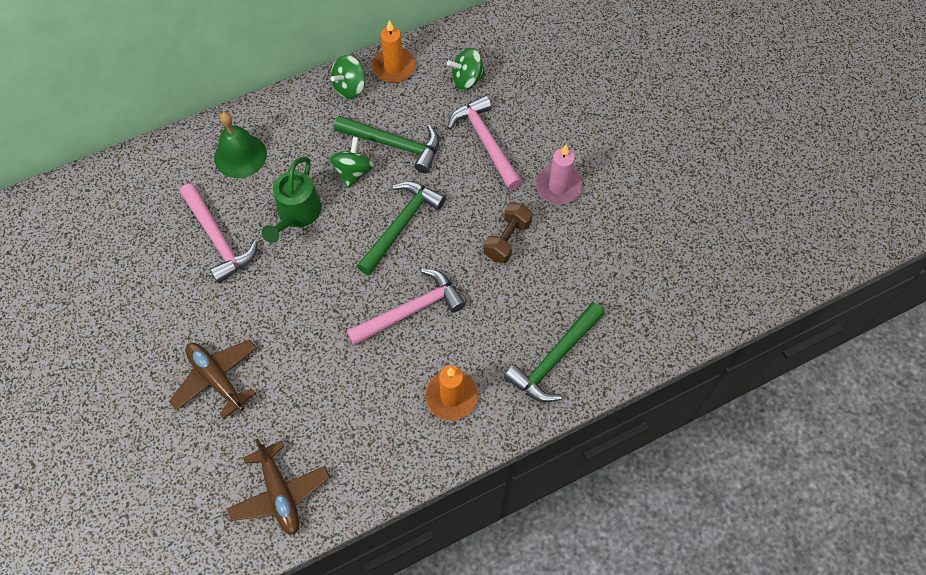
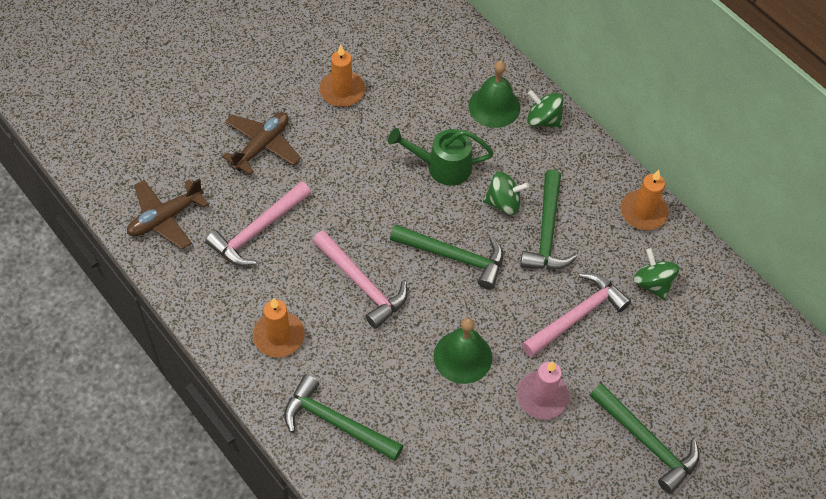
camera: 75 degrees right, 5 degrees down
pink hammer [180,183,258,283] -> pink hammer moved to [205,181,311,266]
green spinning top [331,55,366,99] -> green spinning top moved to [527,90,563,128]
brown dumbbell [483,202,533,263] -> green bell [434,318,492,384]
none -> orange candle [319,45,365,107]
none -> green hammer [590,383,699,494]

